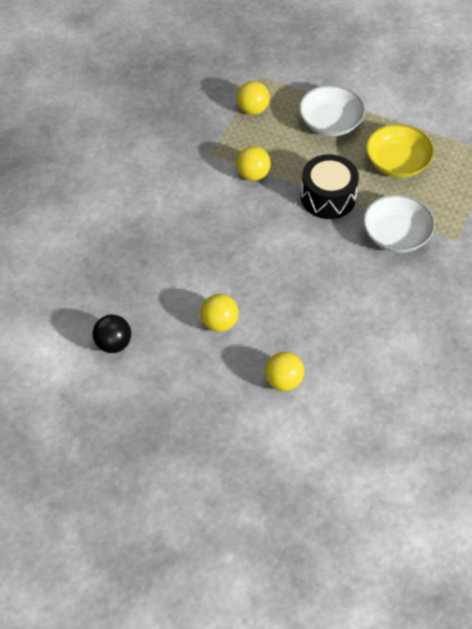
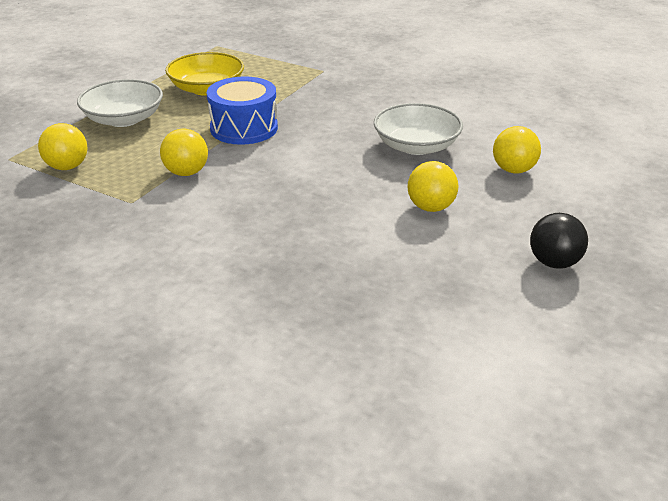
camera: 85 degrees left, 20 degrees down
black ball [93,315,131,353] -> black ball moved to [530,213,588,269]
black drum [301,154,359,219] -> blue drum [207,76,278,145]
white bowl [363,195,435,253] -> white bowl moved to [374,103,463,155]

